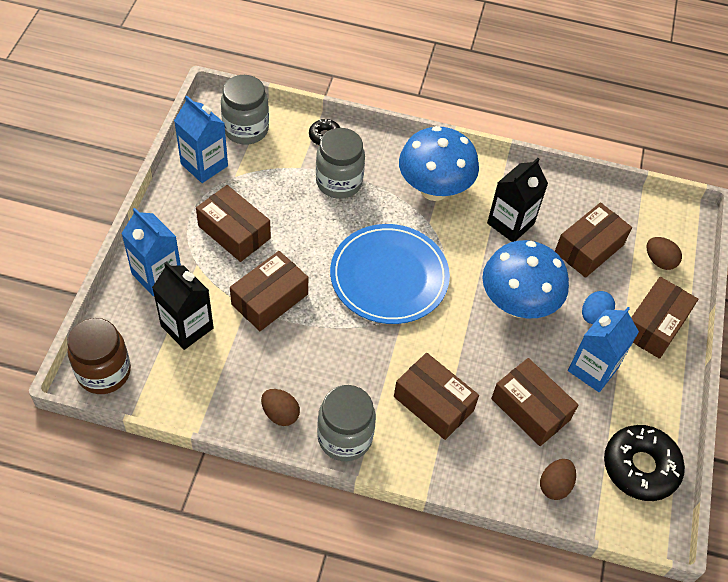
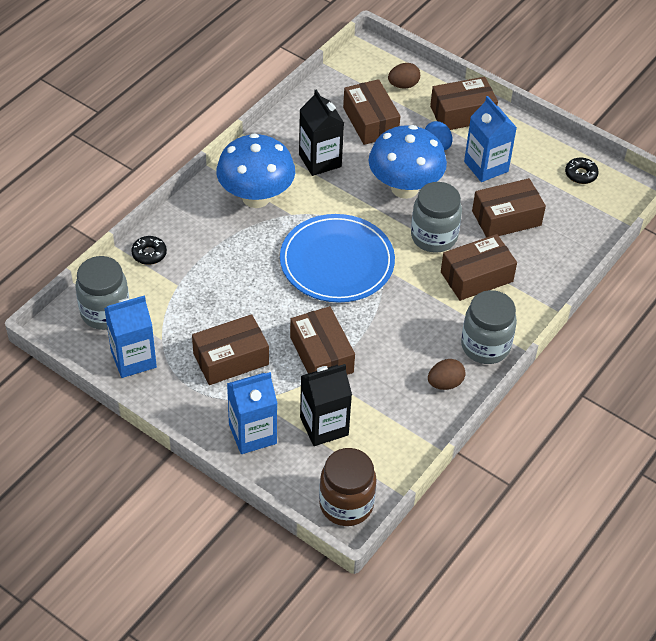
camera: 65 degrees left, 5 degrees down
grey jar [316,128,365,199] -> grey jar moved to [411,182,462,253]
brown egg [540,459,576,500] -> none
black donut [604,425,685,501] -> black donut [565,158,599,184], size x0.51
brown box [631,277,698,359] -> brown box turned 75 degrees counterclockwise [430,77,498,130]

